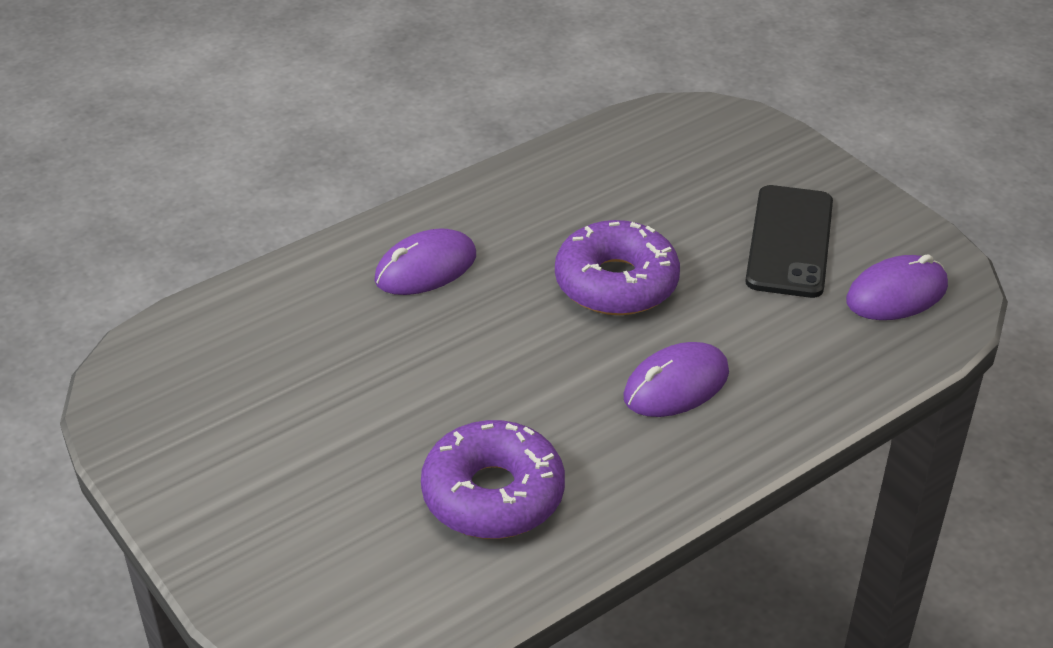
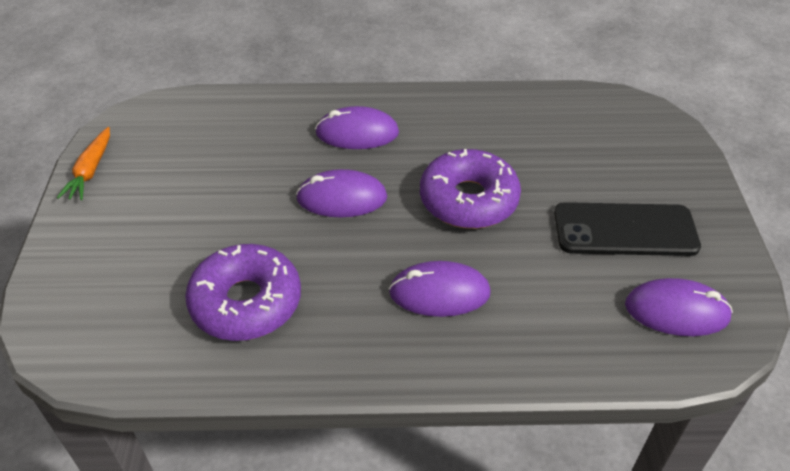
camera: 35 degrees right, 5 degrees up
black phone [745,185,833,298] -> black phone turned 45 degrees clockwise [554,202,701,256]
none -> orange carrot [57,127,110,200]
none -> purple mouse [296,169,387,217]

